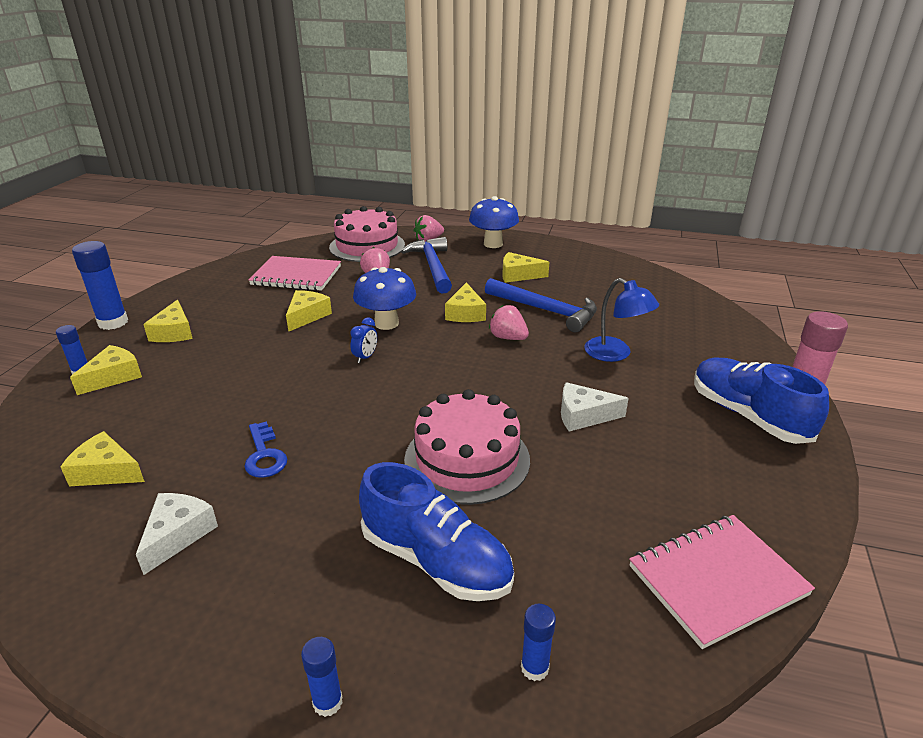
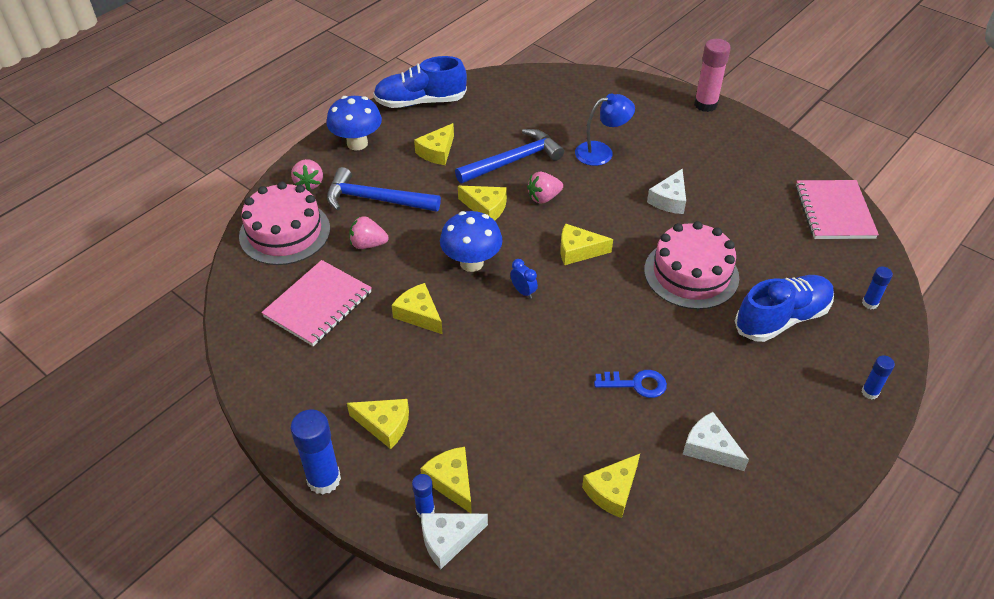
camera: 65 degrees left, 15 degrees up
blue shoe [694,358,829,444] -> blue shoe moved to [373,56,467,108]
none -> white cheese [421,513,488,569]
none -> yellow cheese [561,223,613,265]

